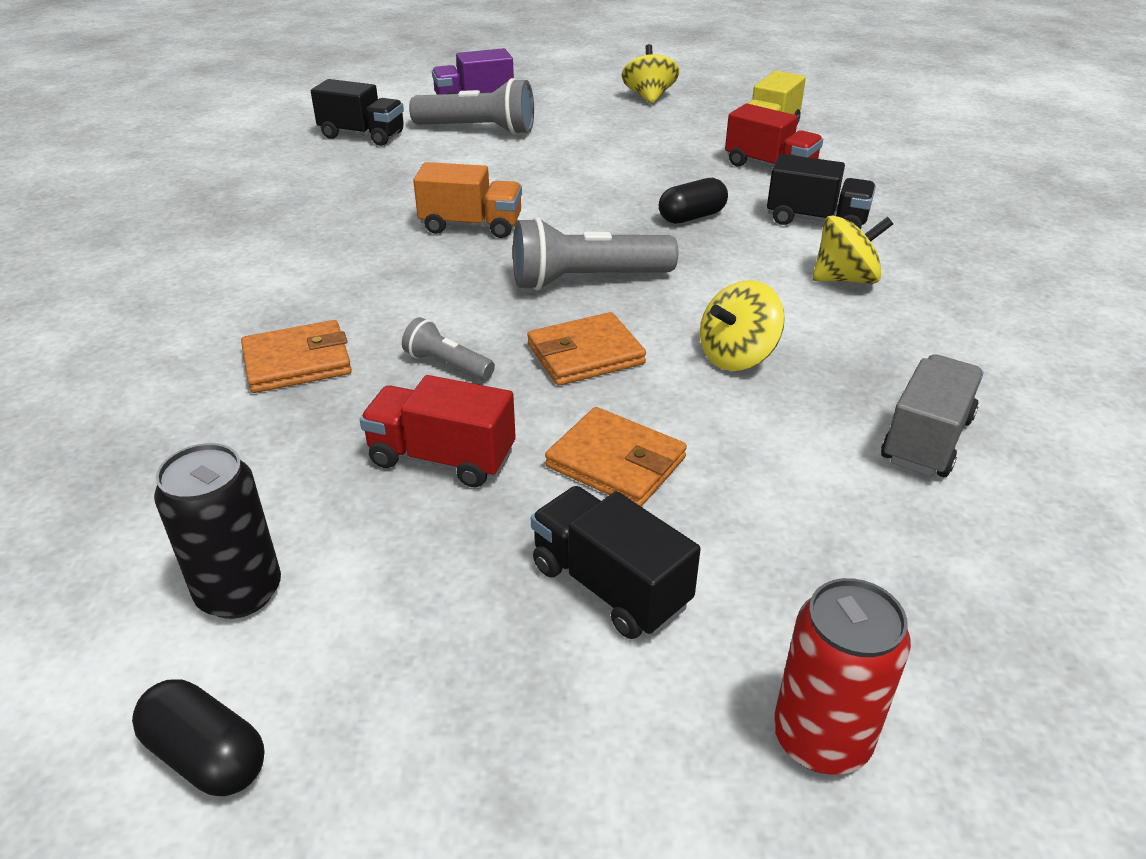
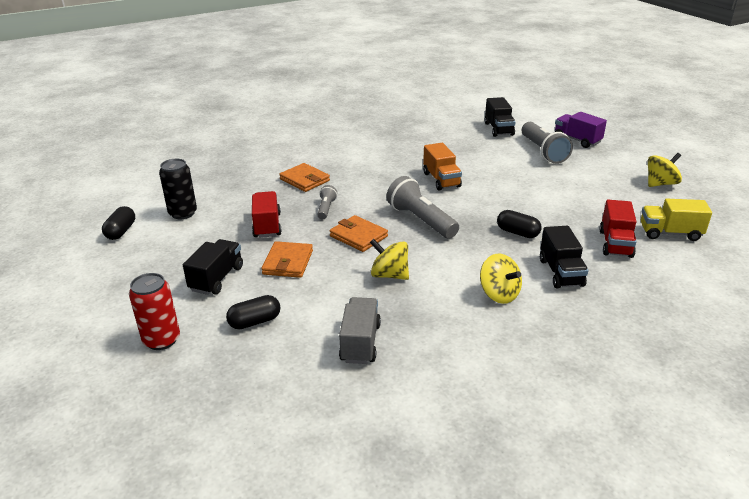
camera: 65 degrees right, 5 degrees down
grey truck [881,354,984,477] -> grey truck turned 90 degrees counterclockwise [339,297,381,364]
none -> black capsule [226,295,280,329]

